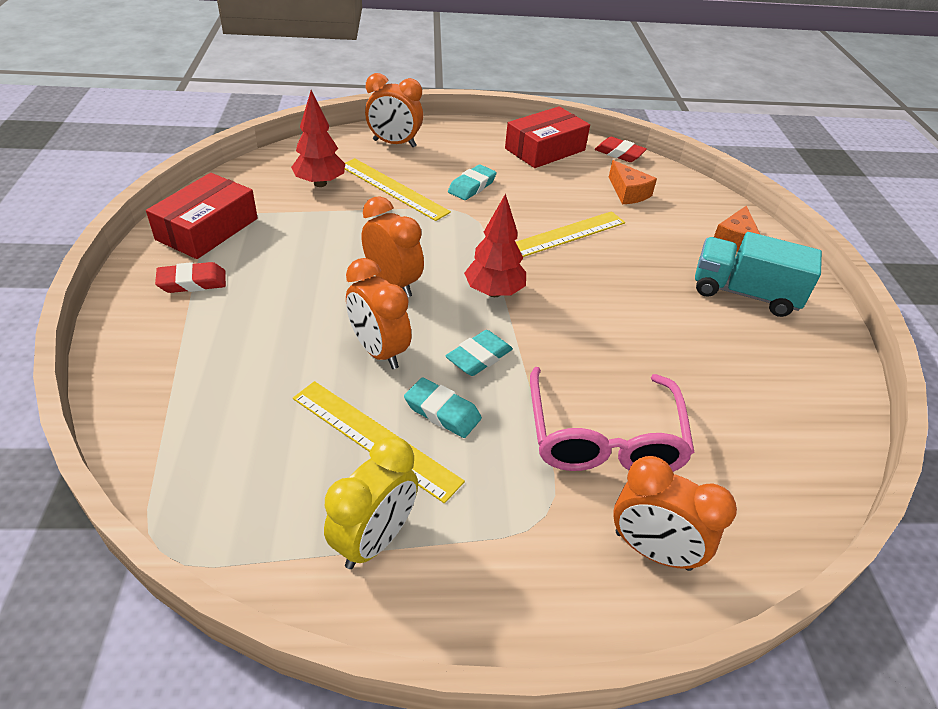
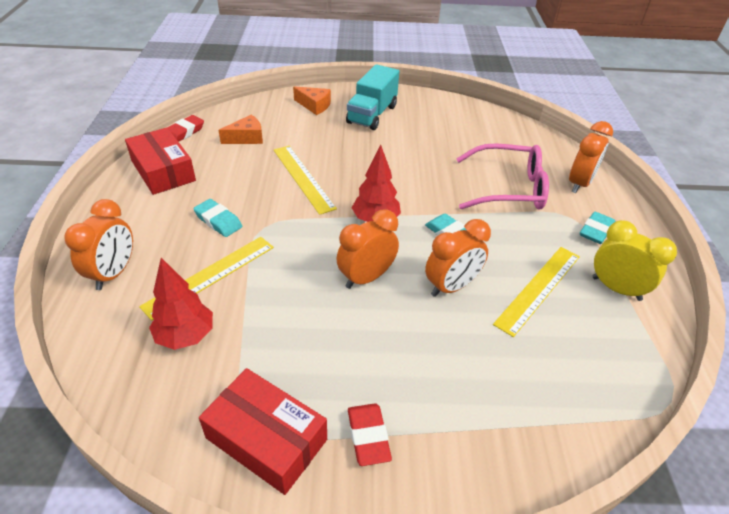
camera: 85 degrees left, 0 degrees up
turquoise eraser [404,377,482,438] -> turquoise eraser moved to [580,212,615,244]

